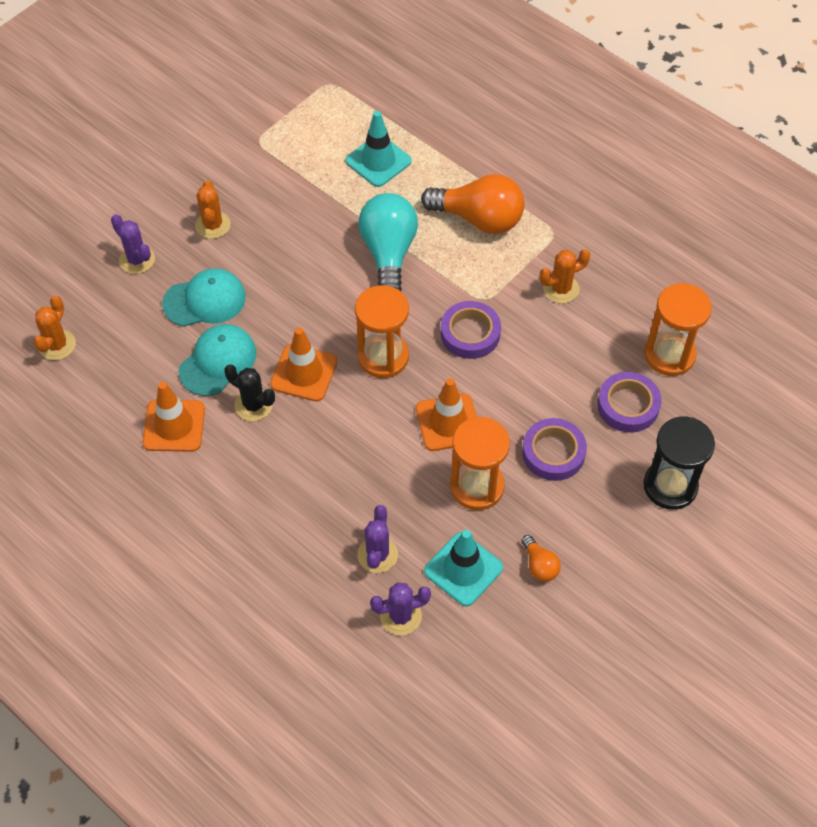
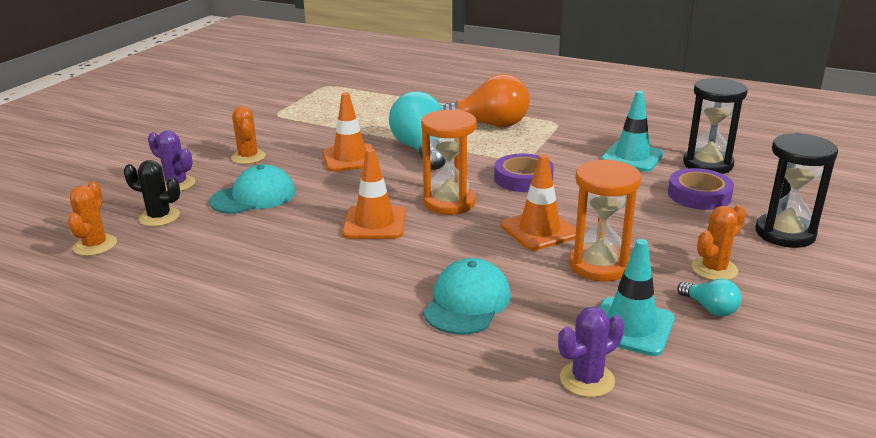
camera: 15 degrees left, 30 degrees down
orange traffic cone [143,382,205,452] -> orange traffic cone moved to [322,92,379,172]
turquoise cap [178,324,256,396] -> turquoise cap moved to [423,258,511,335]
black cactus [224,364,275,421] -> black cactus moved to [124,160,180,227]
turquoise traffic cone [345,111,412,187] -> turquoise traffic cone moved to [601,91,664,172]
purple cactus [357,505,398,573] -> none
orange light bulb [521,535,561,582] -> turquoise light bulb [677,279,742,316]
purple tape [522,418,587,481] -> none
orange cactus [539,249,590,303] -> orange cactus moved to [692,205,746,280]
orange hourglass [644,283,712,376] -> black hourglass [683,78,748,174]

